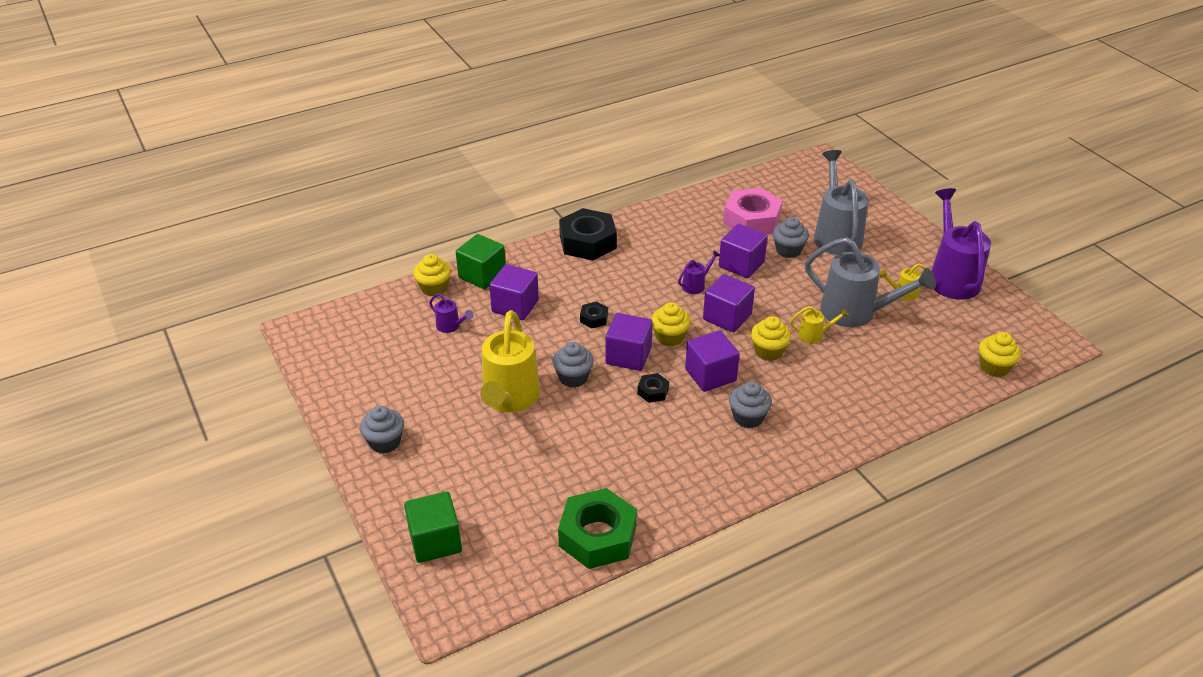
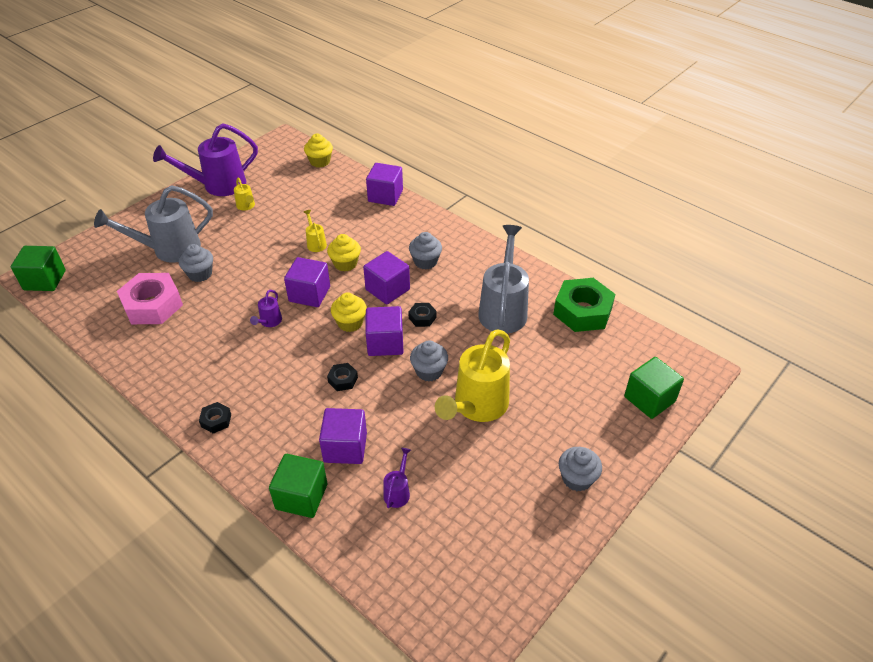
camera: 110 degrees left, 5 degrees up
yellow cupcake [413,254,451,296] -> none
yellow watering can [480,310,540,412] -> yellow watering can turned 135 degrees clockwise [435,329,510,422]
black nut [559,208,617,261] -> black nut [199,402,231,434], size x0.46
purple watering can [678,250,721,294] -> purple watering can turned 105 degrees counterclockwise [250,290,282,327]
purple cube [719,224,768,278] -> purple cube moved to [366,163,403,206]
grey watering can [805,237,936,327] -> grey watering can moved to [478,225,529,334]
none -> green cube [11,246,66,291]

